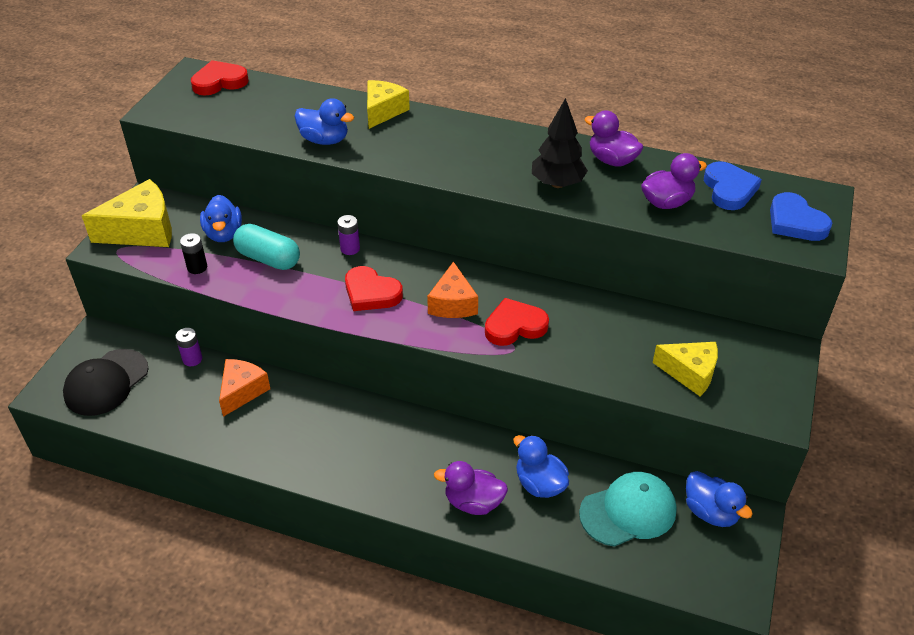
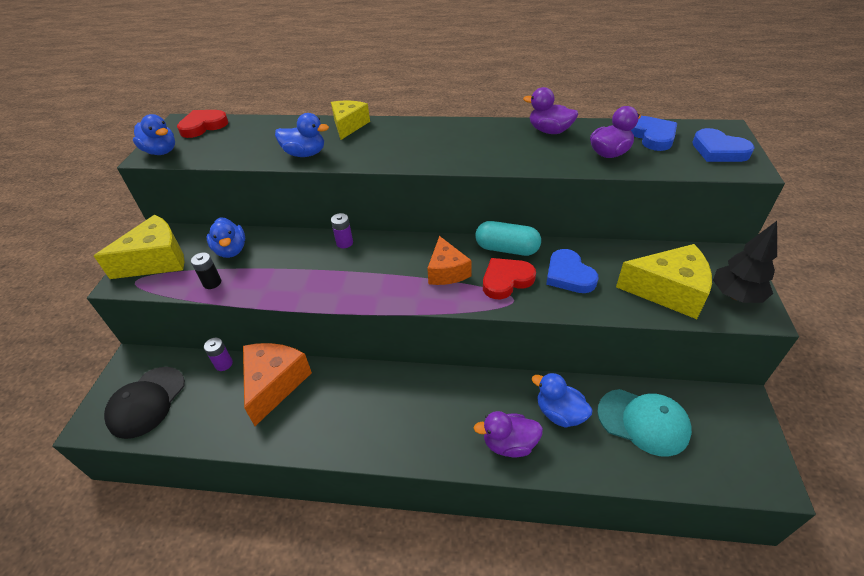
camera: 10 degrees left, 0 degrees up
orange cheese [219,359,270,417] -> orange cheese [243,343,312,426], size x1.51
turquoise capsule [233,224,300,270] -> turquoise capsule moved to [475,221,541,256]
red heart [345,266,403,311] -> none
black tree [532,98,588,188] -> black tree moved to [713,221,777,303]
turquoise cap [579,472,677,547] -> turquoise cap turned 60 degrees clockwise [597,389,692,457]
yellow cheese [653,342,718,396] -> yellow cheese [616,244,712,319], size x1.51
blue duck [686,471,753,527] -> blue duck moved to [133,114,175,155]
none -> blue heart [546,249,599,293]

